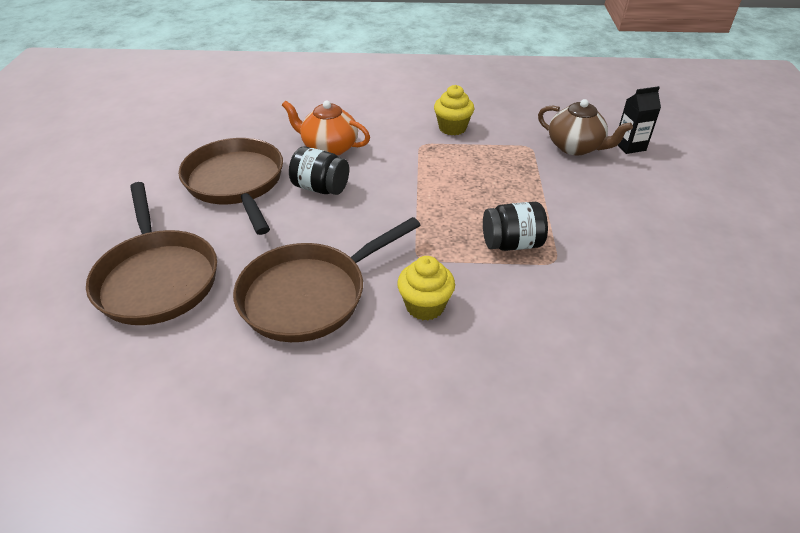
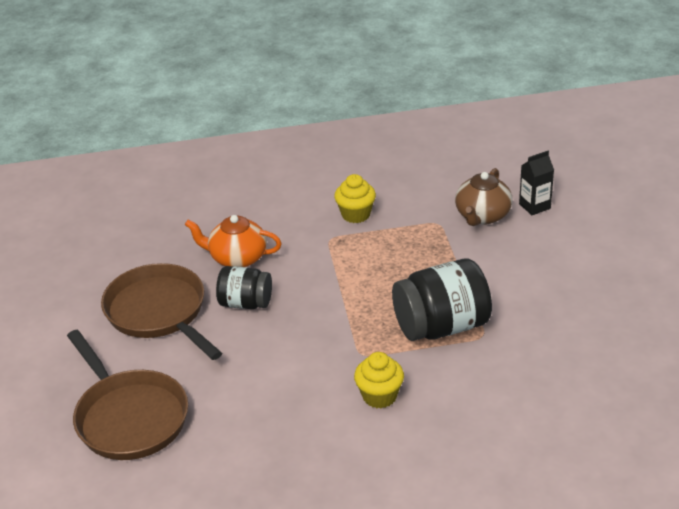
camera: 10 degrees left, 5 degrees down
brown pan [233,217,421,342] -> none
black jar [483,202,548,251] -> black jar [392,259,492,341], size x1.64
brown teapot [538,99,633,155] -> brown teapot turned 90 degrees clockwise [455,168,512,226]

